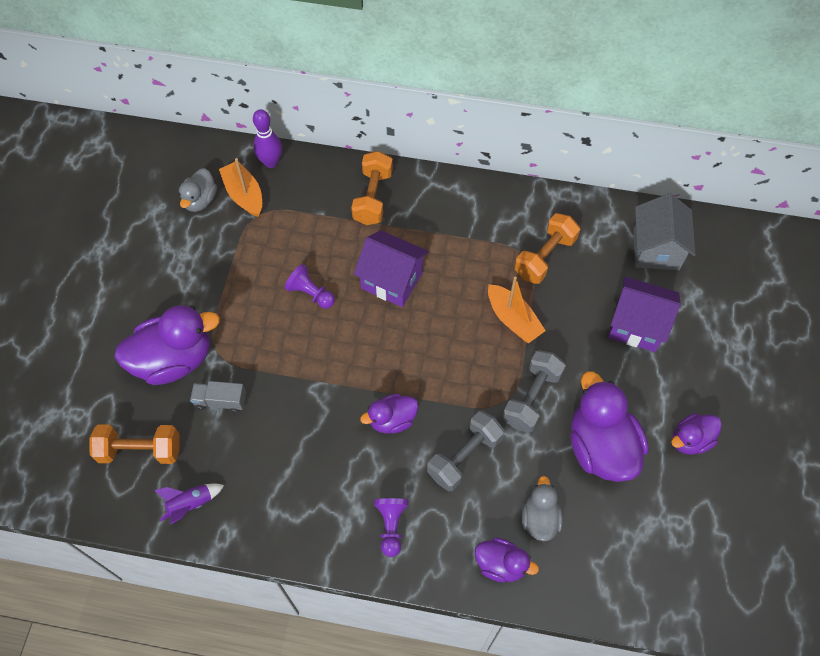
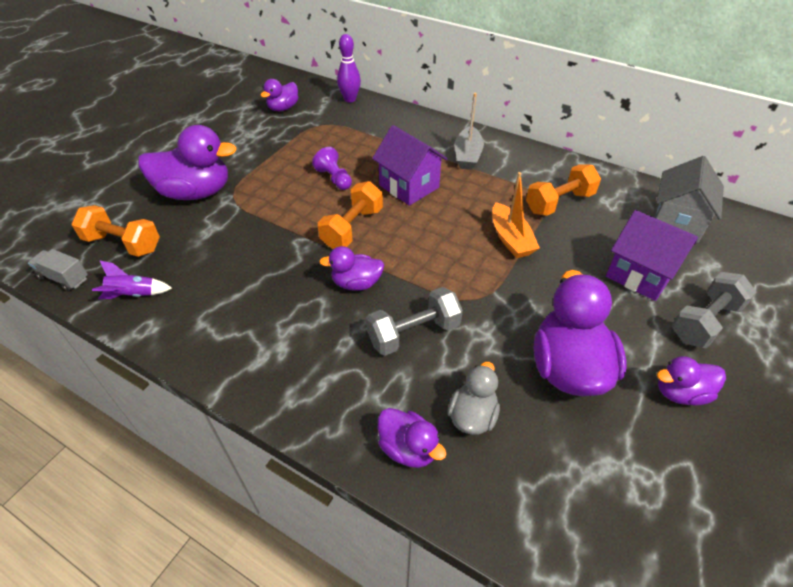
camera: 20 degrees right, 15 degrees down
grey duck [179,168,217,212] -> purple duck [260,79,298,111]
grey truck [190,381,246,413] -> grey truck moved to [28,249,88,291]
orange boat [219,158,262,217] -> none
orange dumbbell [351,151,393,225] -> orange dumbbell moved to [318,181,383,249]
purple pawn [374,498,409,557] -> none
grey dumbbell [503,350,566,433] -> grey dumbbell moved to [671,272,757,349]
none -> grey boat [455,93,484,170]

